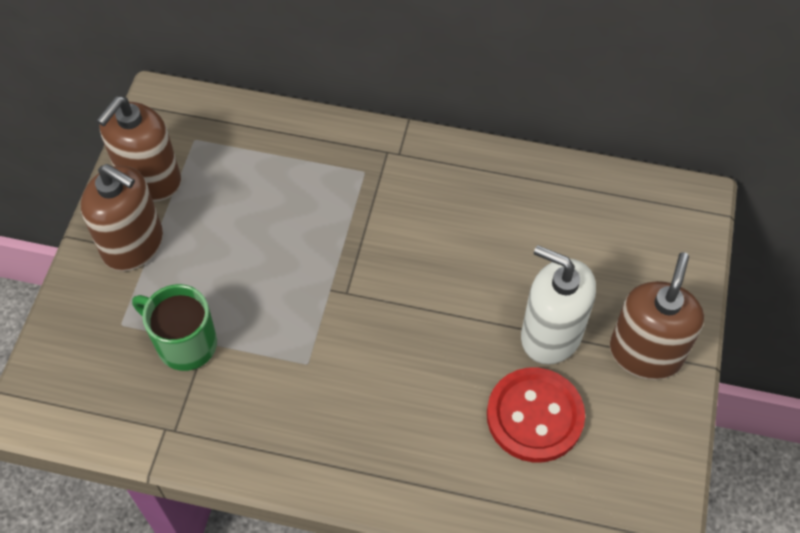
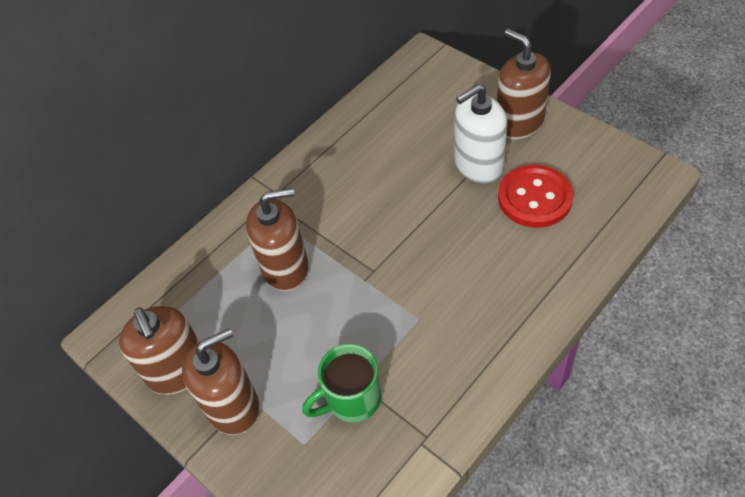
camera: 55 degrees left, 5 degrees down
none -> brown soap dispenser [246,188,309,291]

